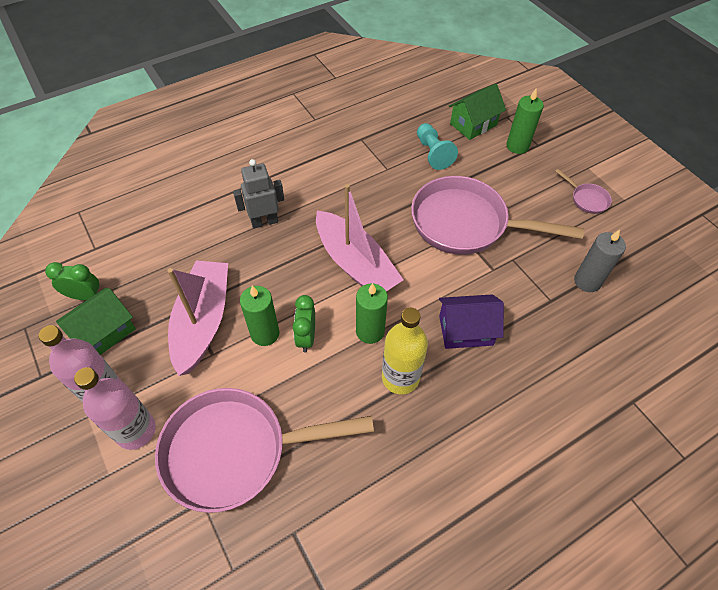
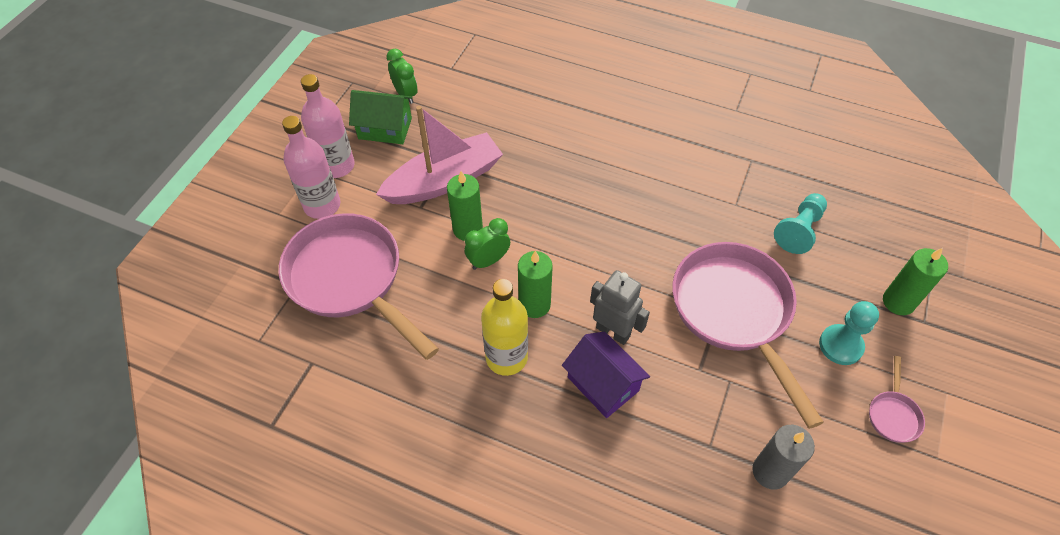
camera: 55 degrees right, 0 degrees up
grey robot [233,159,284,229] -> grey robot moved to [590,270,650,345]
pink boat [316,184,404,291] -> none
green house [449,84,506,140] -> none
none -> turquoise pawn [819,301,879,365]

